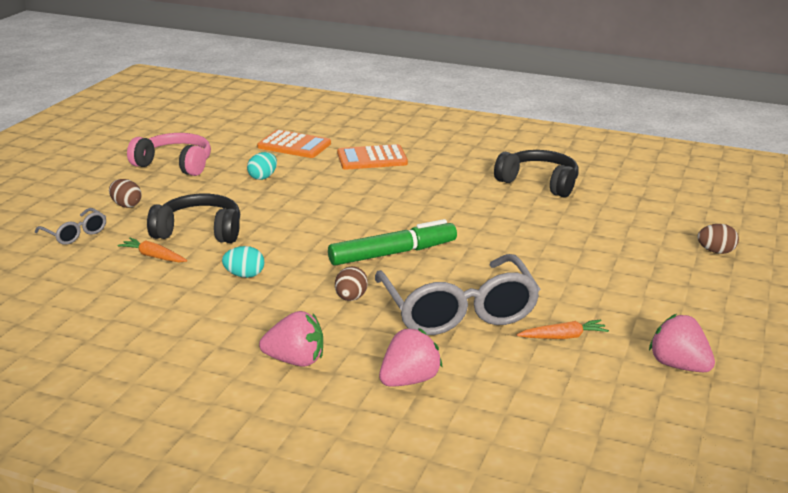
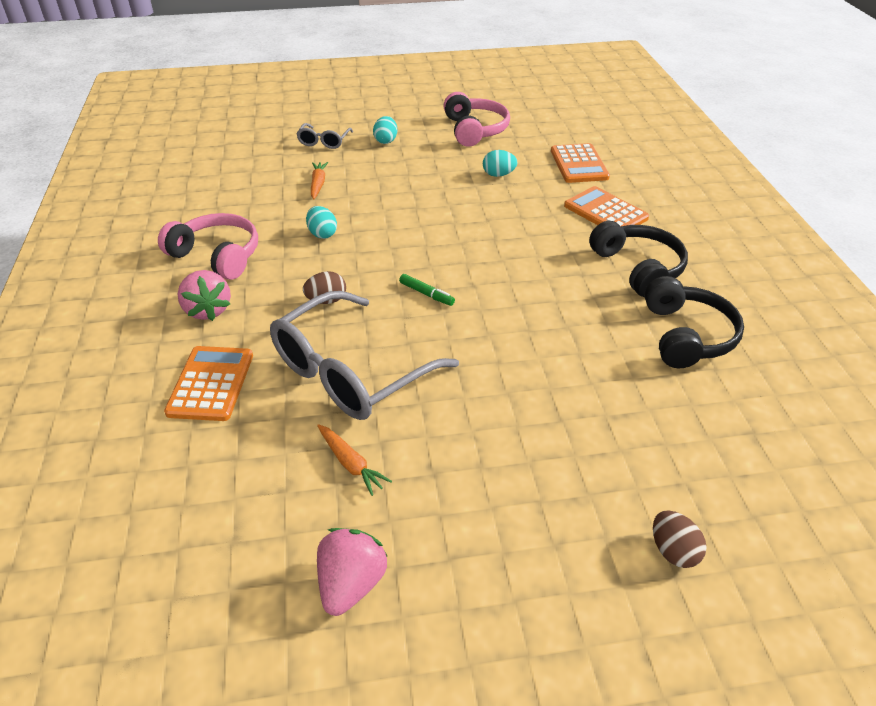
camera: 60 degrees right, 15 degrees up
brown egg [109,179,142,208] -> turquoise egg [373,116,397,144]
black headphones [147,194,240,243] -> black headphones moved to [589,221,688,297]
green marker [328,219,457,266] -> green marker [399,274,455,306], size x0.46
pink strawberry [379,328,443,387] -> orange calculator [164,346,253,421]
none -> pink headphones [158,213,258,280]

